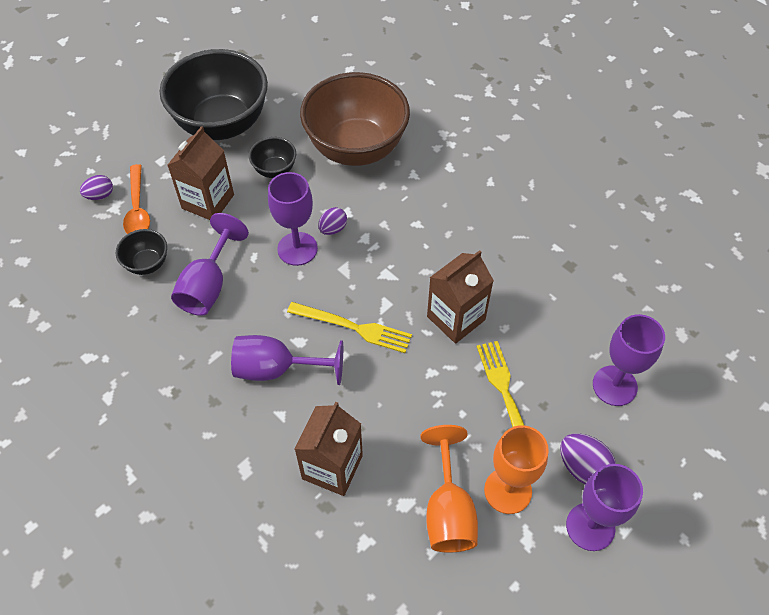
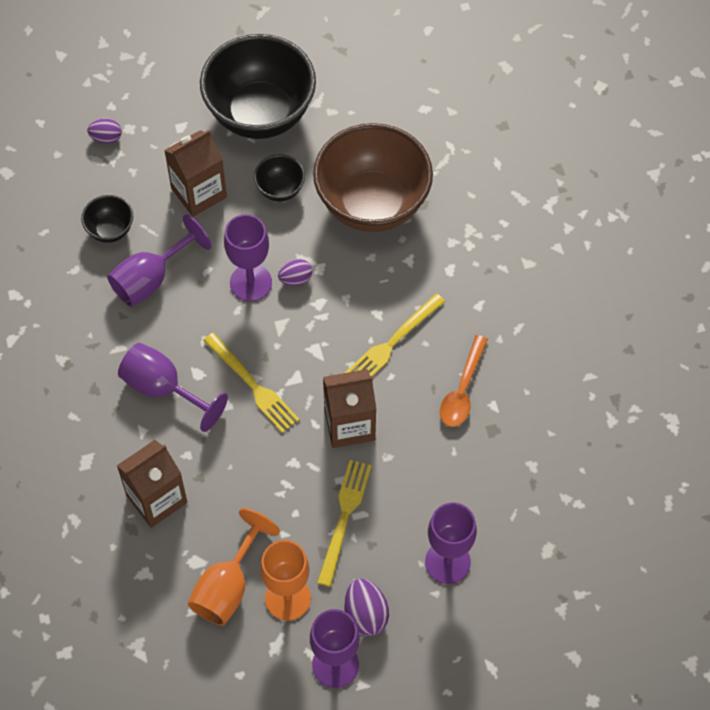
camera: 30 degrees right, 5 degrees up
orange spoon [123,164,150,234] -> orange spoon moved to [440,335,488,427]
none -> yellow fork [345,293,445,376]

